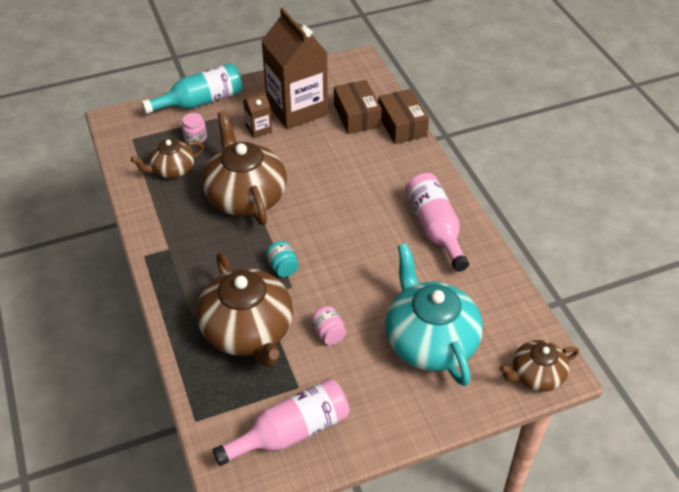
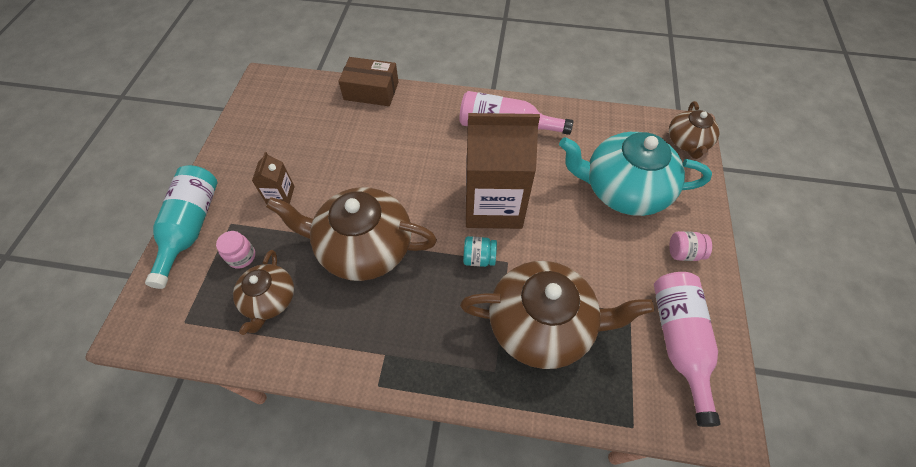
camera: 60 degrees left, 10 degrees up
brown carton [261,8,328,129] -> brown carton moved to [466,113,540,229]
pink jar [311,306,347,345] -> pink jar moved to [669,231,712,261]
brown box [334,80,382,134] -> none

